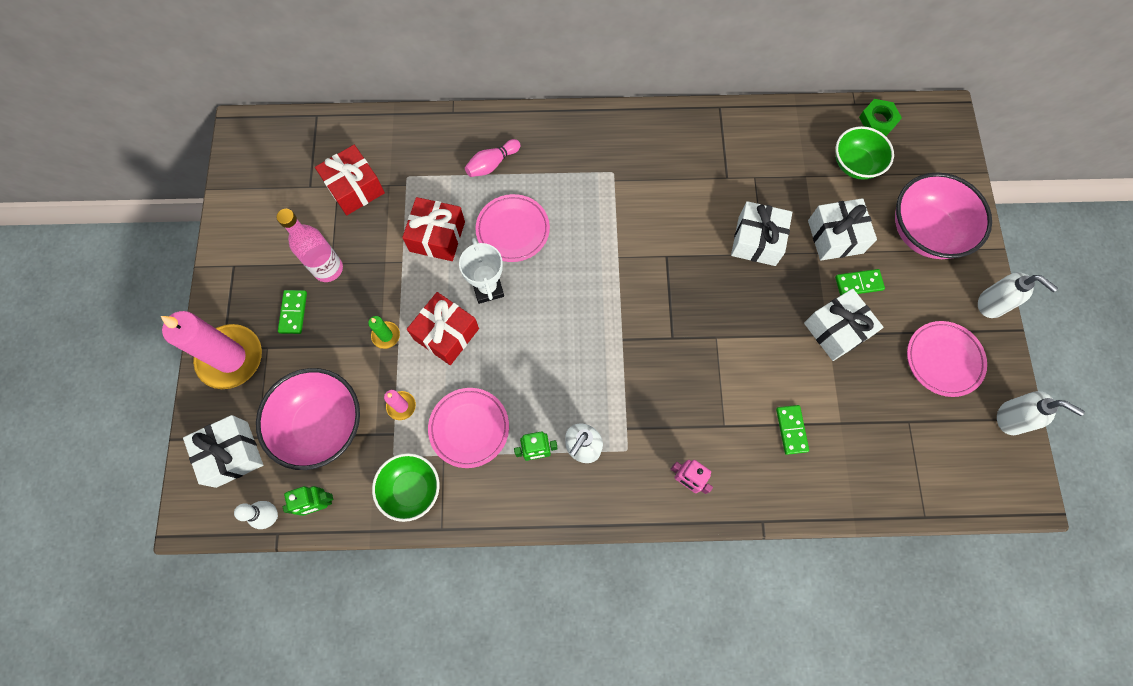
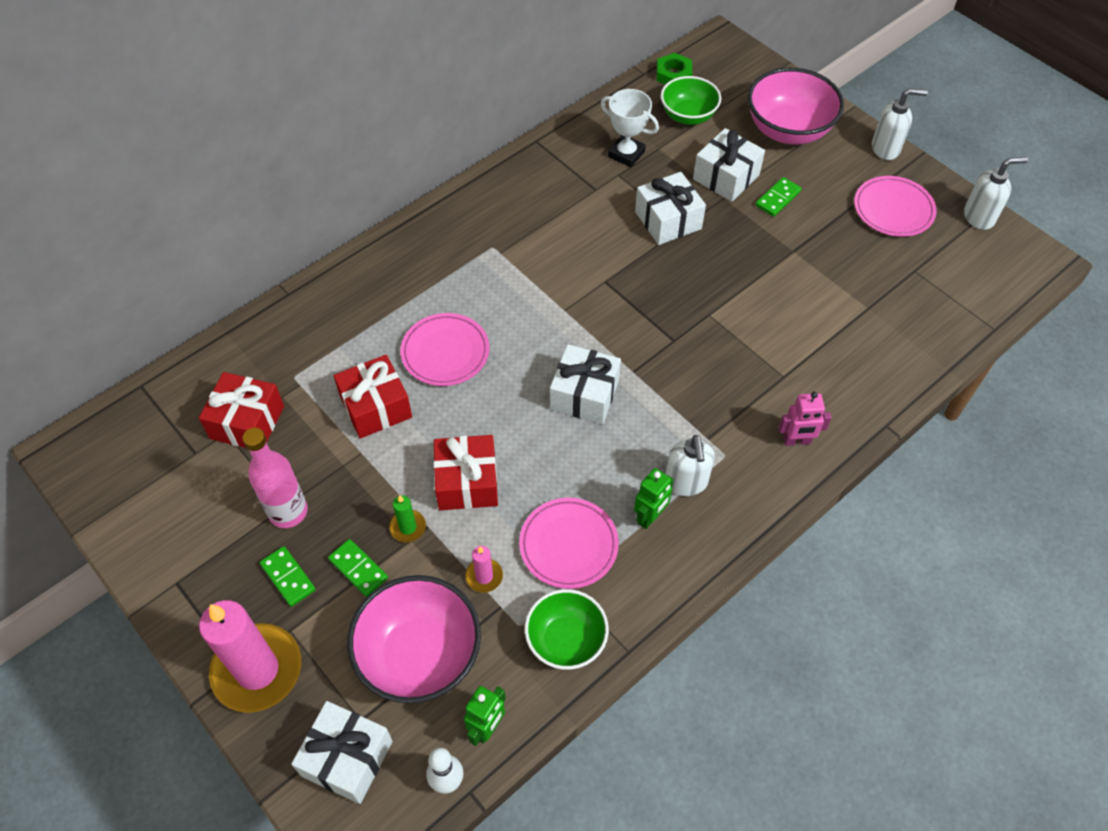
camera: 40 degrees left, 15 degrees down
white trophy [459,238,504,304] -> white trophy moved to [601,89,659,167]
pink bowling pin [465,139,520,177] -> none
green domino [776,405,809,455] -> green domino moved to [328,539,388,597]
white gift [804,289,884,361] -> white gift moved to [550,344,621,424]

